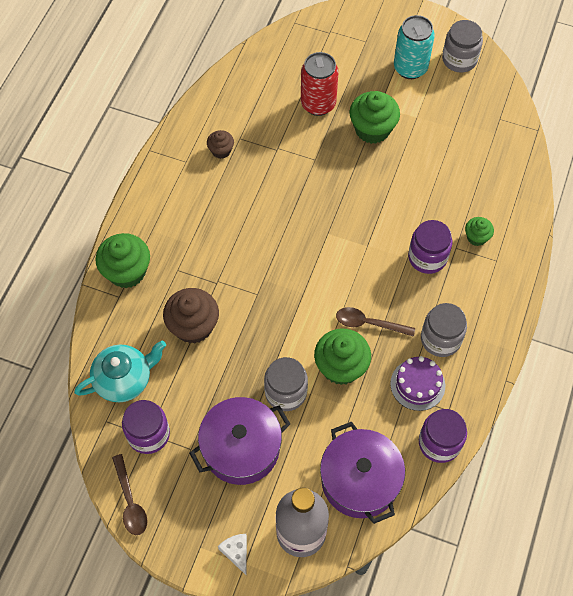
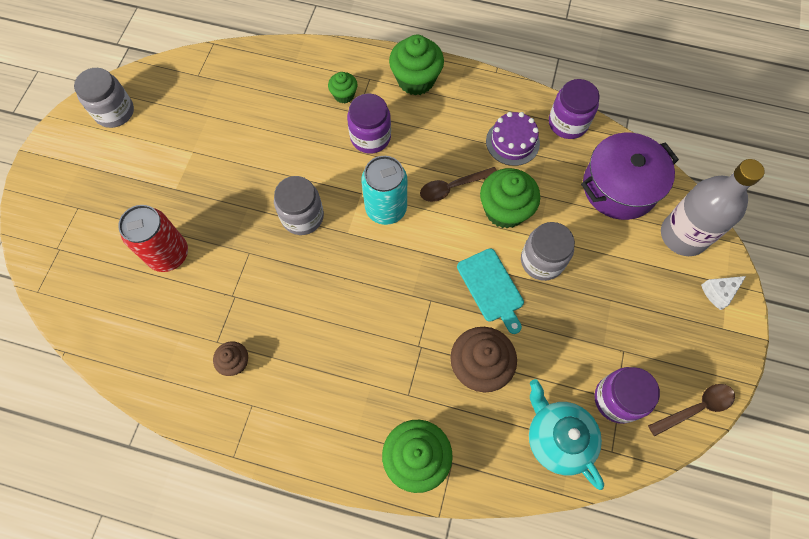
camera: 95 degrees left, 5 degrees up
purple pot [189,397,290,485] -> none
brown spoon [336,307,415,337] -> brown spoon turned 60 degrees clockwise [420,167,497,202]
green cupcake [349,91,400,144] -> green cupcake moved to [389,35,444,95]
turquoise can [394,15,435,79] -> turquoise can moved to [361,156,407,225]
grey jar [421,303,467,357] -> grey jar moved to [274,176,324,235]
none -> turquoise cutting board [457,248,524,334]

